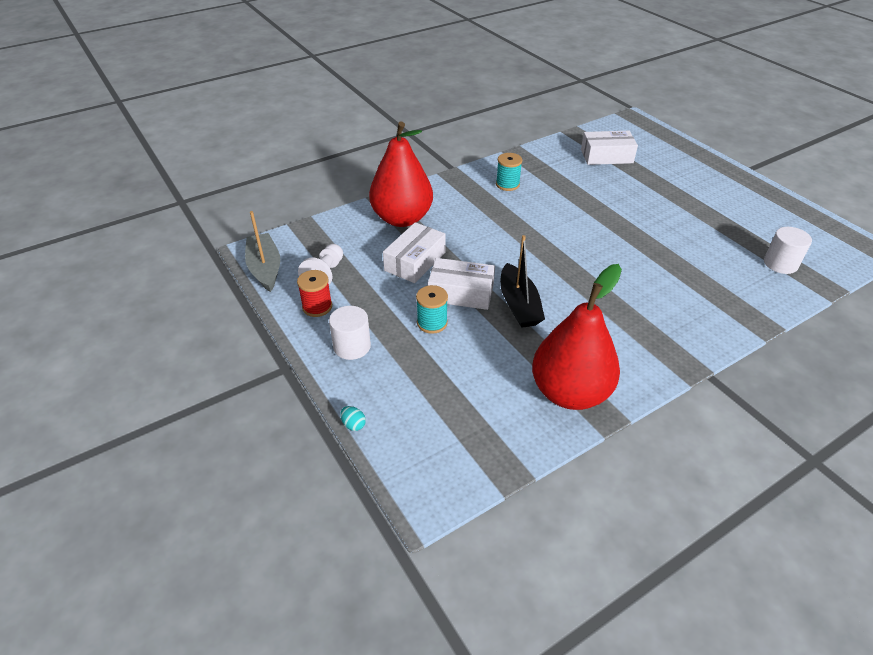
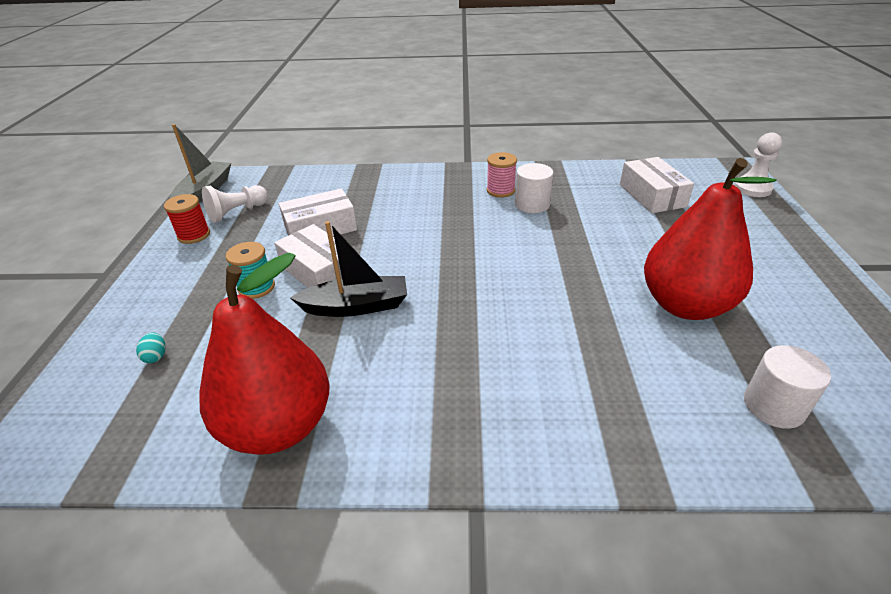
camera: 35 degrees right, 5 degrees down
white cylinder [329,306,371,360] -> white cylinder moved to [515,163,554,213]
turquoise egg [340,406,366,431] -> turquoise egg moved to [136,332,166,363]
red pear [369,121,433,227] -> red pear moved to [644,158,776,320]
turquoise spool [496,153,522,191] -> pink spool [487,152,517,198]
black boat [500,235,545,328] -> black boat turned 120 degrees counterclockwise [290,221,407,317]
white box [581,131,638,165] -> white box turned 45 degrees clockwise [620,157,694,213]
none -> white pawn [734,132,782,197]

